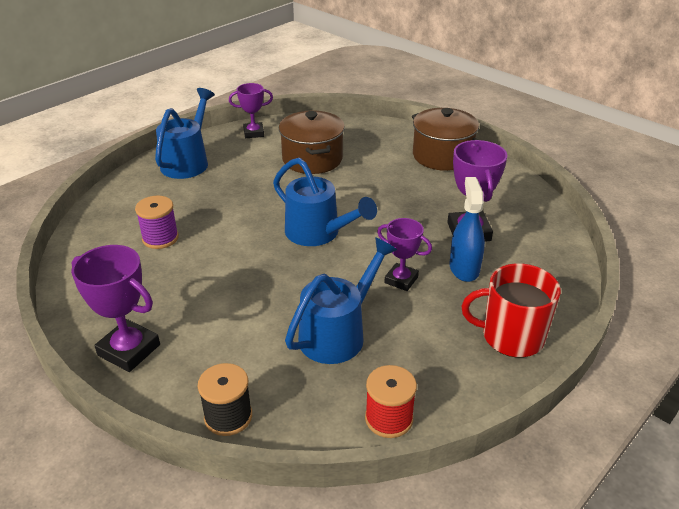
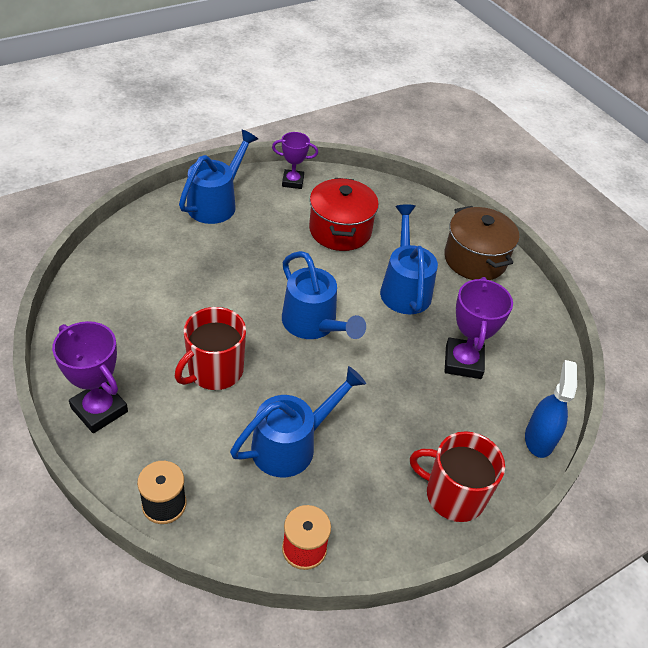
camera: 10 degrees right, 10 degrees up
purple spool [135,196,179,249] -> none
brown pot [279,110,345,174] -> red pot [309,178,379,251]
purple trophy [377,218,432,291] -> none
blue spray bottle [449,177,485,282] -> blue spray bottle moved to [525,360,577,458]
none -> red mug [175,307,246,390]
none -> blue watering can [380,205,438,314]

